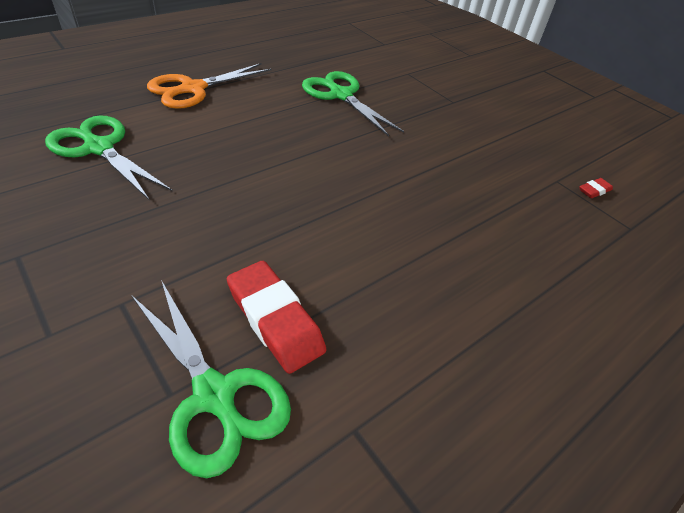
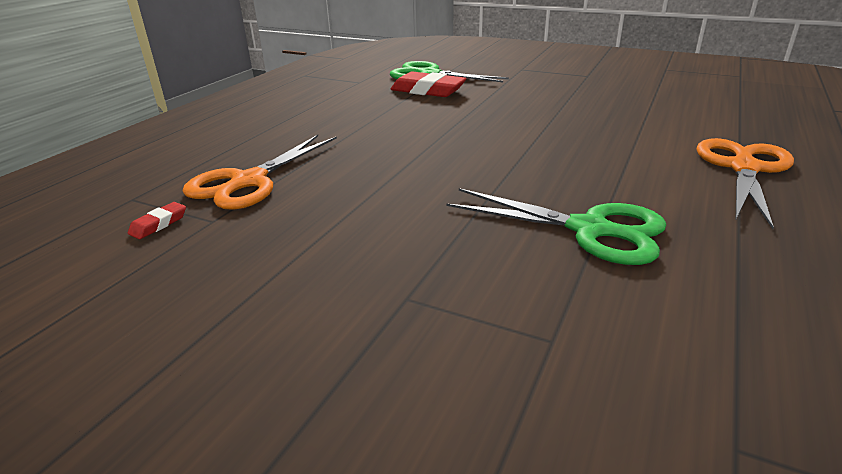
camera: 160 degrees right, 15 degrees down
green scissors [45,115,172,201] -> none
none -> orange scissors [182,135,337,210]

